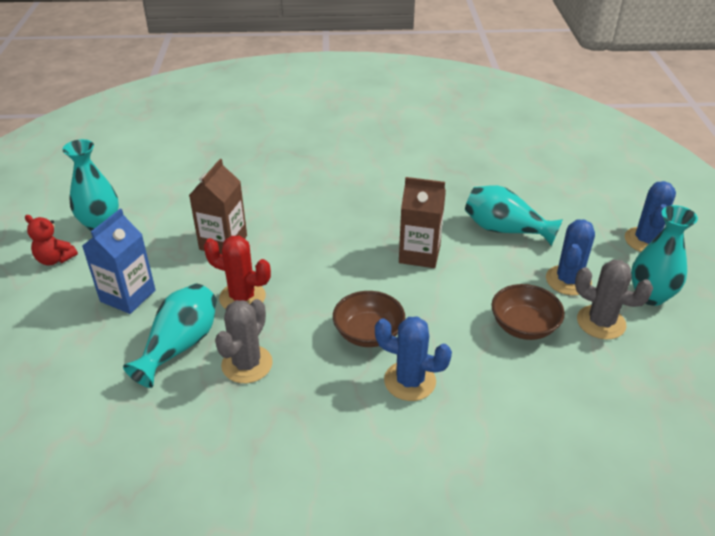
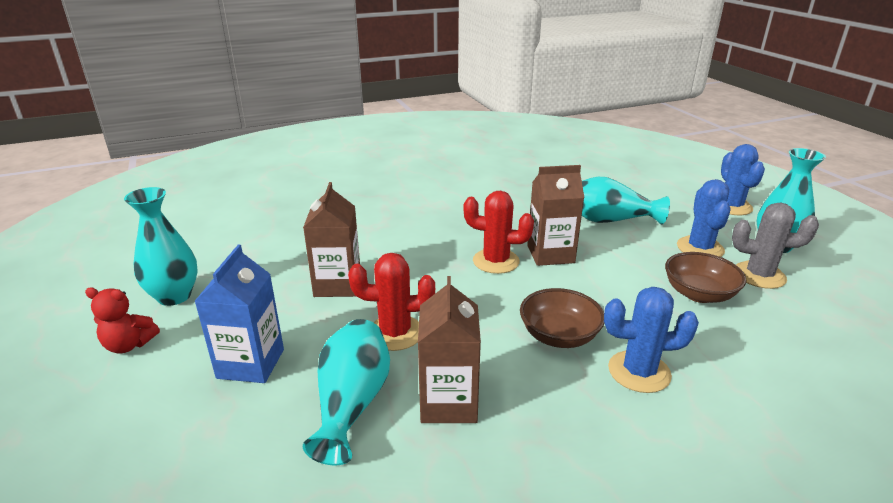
camera: 20 degrees left, 10 degrees down
grey cactus [215,299,273,383] -> brown carton [418,276,481,423]
none -> red cactus [464,191,534,274]

